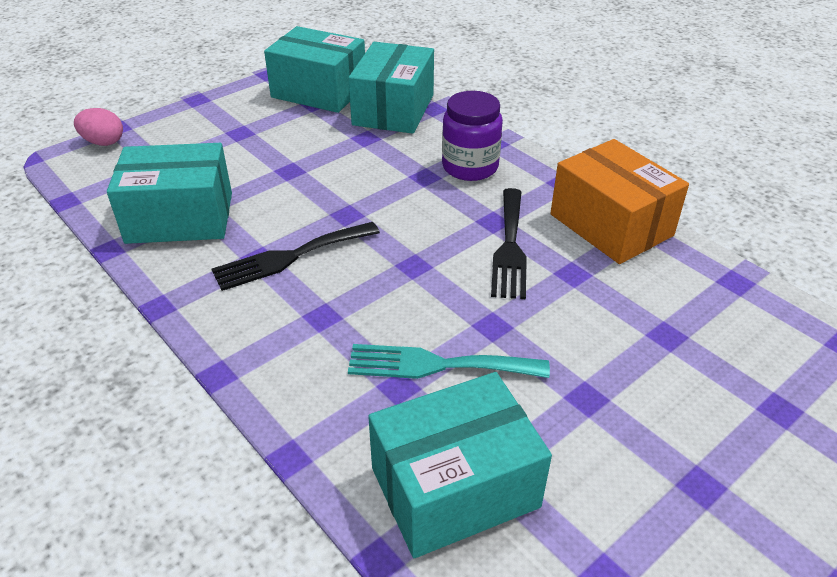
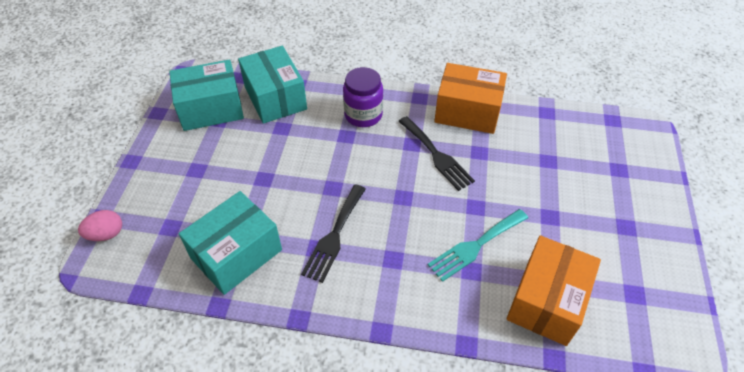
camera: 40 degrees left, 10 degrees up
turquoise box [368,372,552,558] -> orange box [506,236,601,346]

